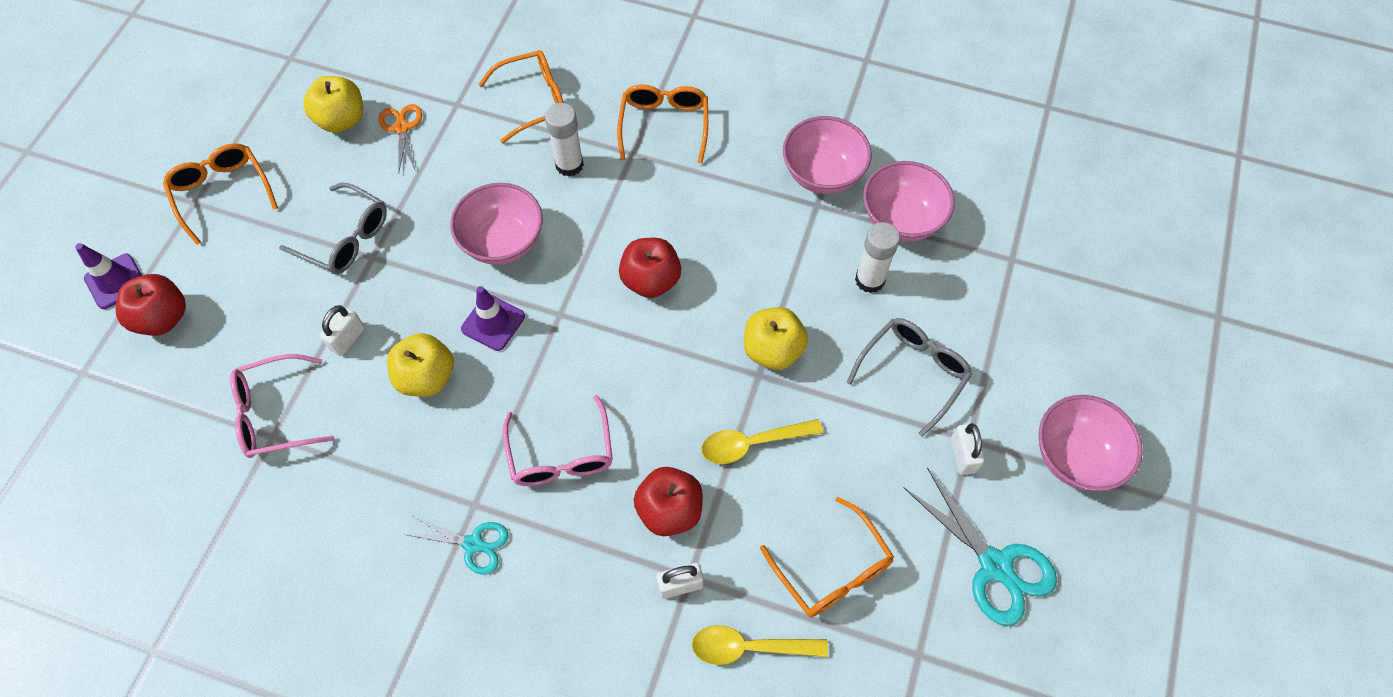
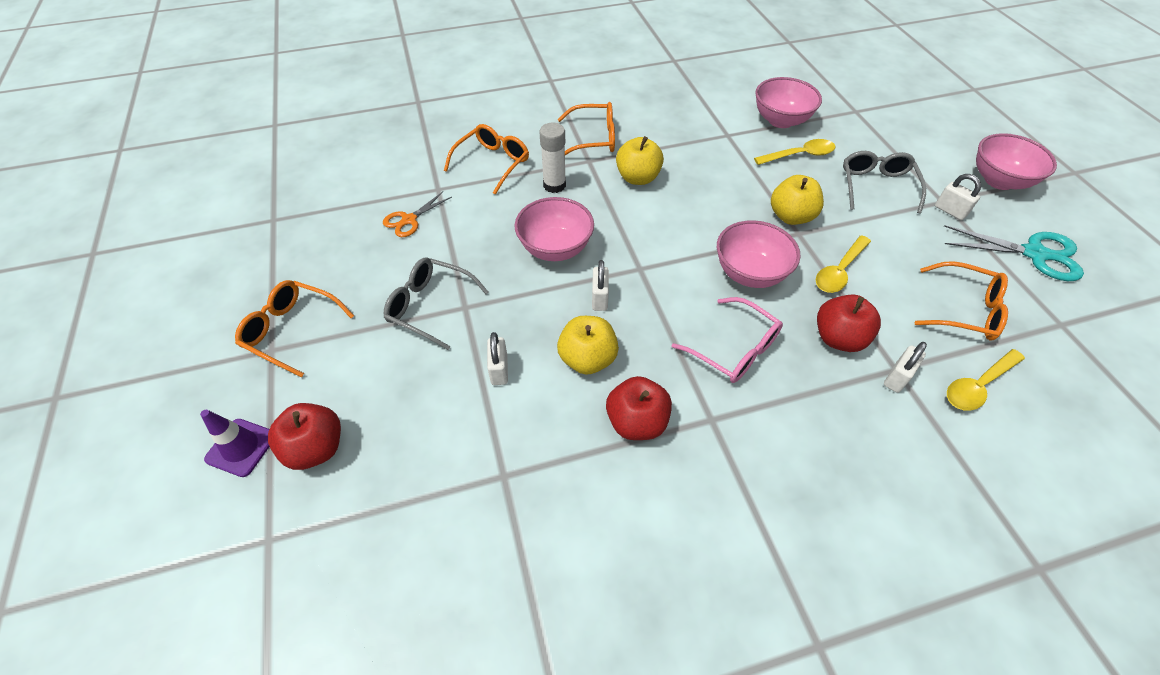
camera: 35 degrees left, 10 degrees down
pink glasses [230,354,335,458] -> none
grey glasses [279,182,387,274] -> grey glasses turned 150 degrees counterclockwise [384,258,489,350]
yellow apple [303,76,363,133] -> yellow apple moved to [616,136,664,185]
orange scissors [378,104,422,174] -> orange scissors turned 90 degrees counterclockwise [383,192,452,237]
turquoise scissors [404,515,509,575] -> none
purple traffic cone [461,286,525,351] -> white padlock [592,260,609,311]
orange glasses [617,84,708,163] -> orange glasses turned 120 degrees clockwise [558,102,615,155]
red apple [619,238,681,298] -> red apple moved to [606,376,672,440]
pink bowl [783,116,872,194] -> pink bowl moved to [717,220,800,288]
white glue stick [855,222,900,293] -> yellow spoon [754,139,836,165]

